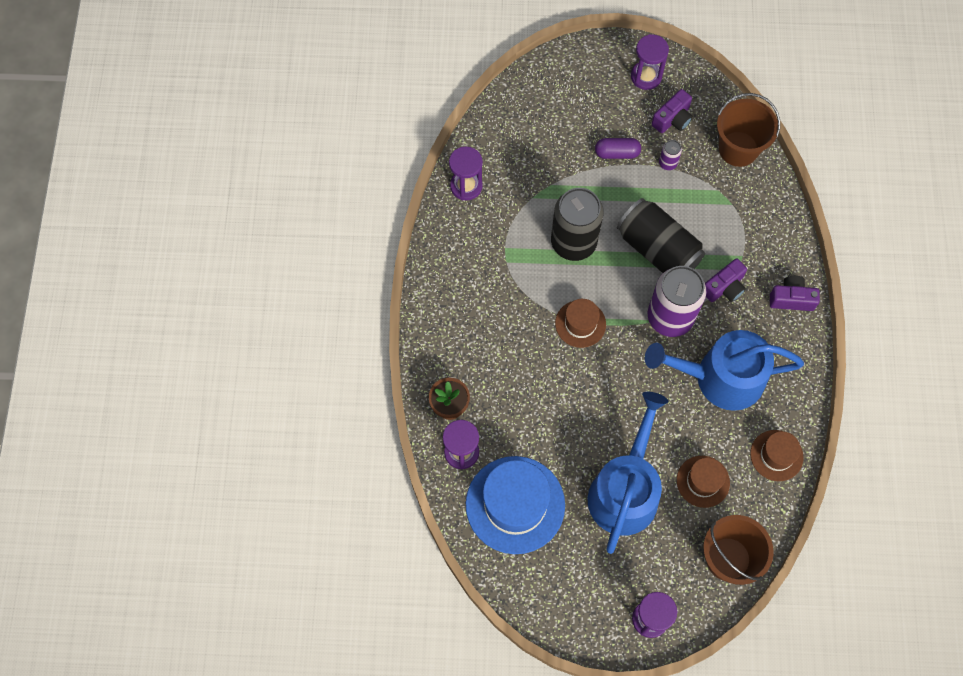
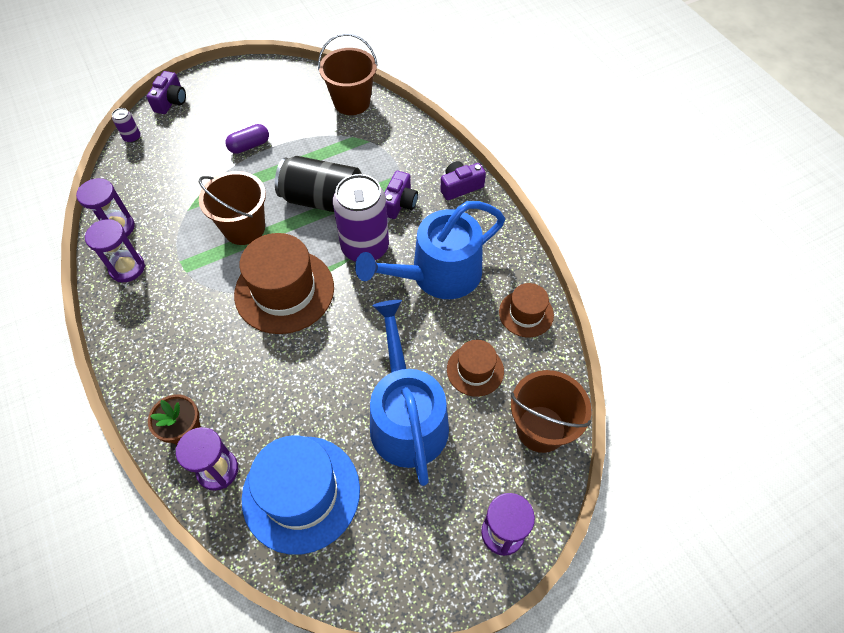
camera: 30 degrees left, 10 degrees down
black can [551,188,604,261] -> brown bucket [199,171,266,245]
brown hat [555,299,606,348] -> brown hat [234,233,334,334], size x1.86
purple hourglass [631,34,669,90] -> purple hourglass moved to [85,219,145,282]
purple camera [652,89,693,133] -> purple camera moved to [147,71,186,114]
purple can [659,140,682,170] -> purple can moved to [112,108,141,143]

